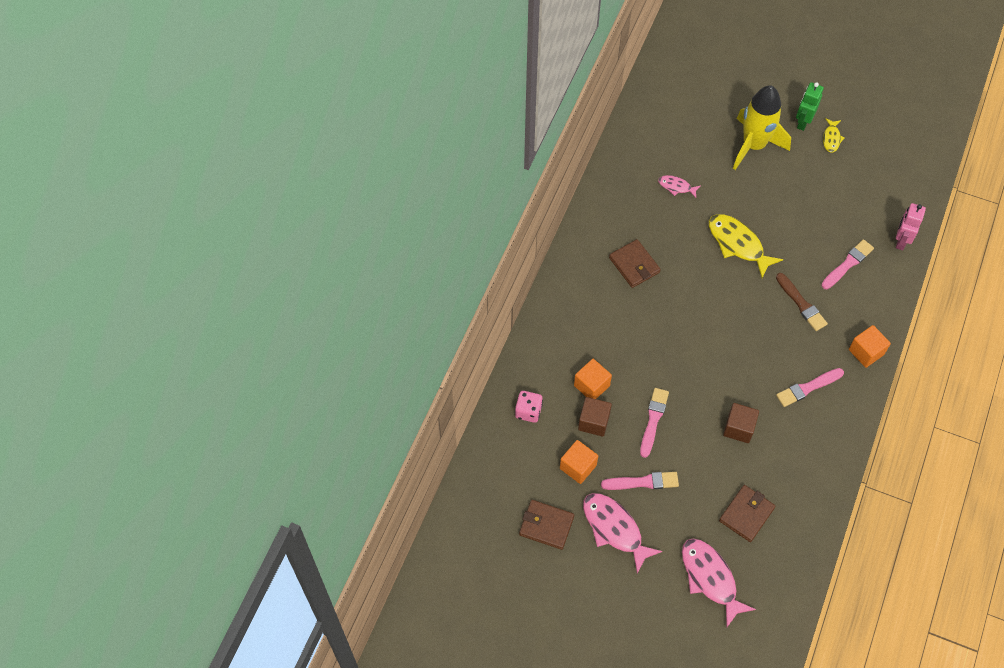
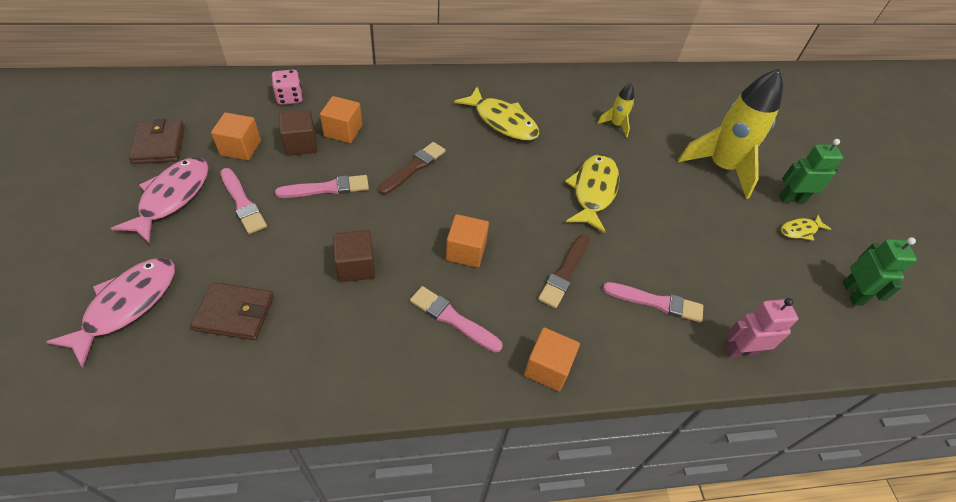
camera: 55 degrees right, 10 degrees down
brown wallet [609,239,661,288] -> yellow fish [454,87,539,140]
pink fish [658,175,701,198] -> yellow rocket [598,83,634,137]
none -> brown brush [378,142,445,195]
none -> orange cube [446,214,489,267]
none -> green robot [843,237,917,306]

